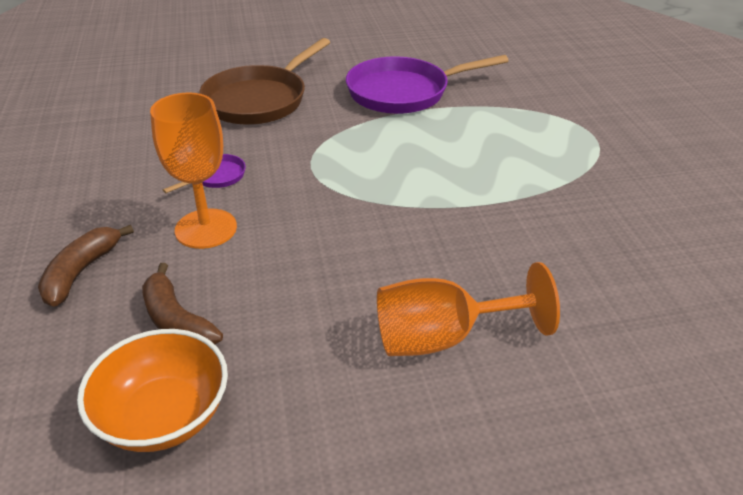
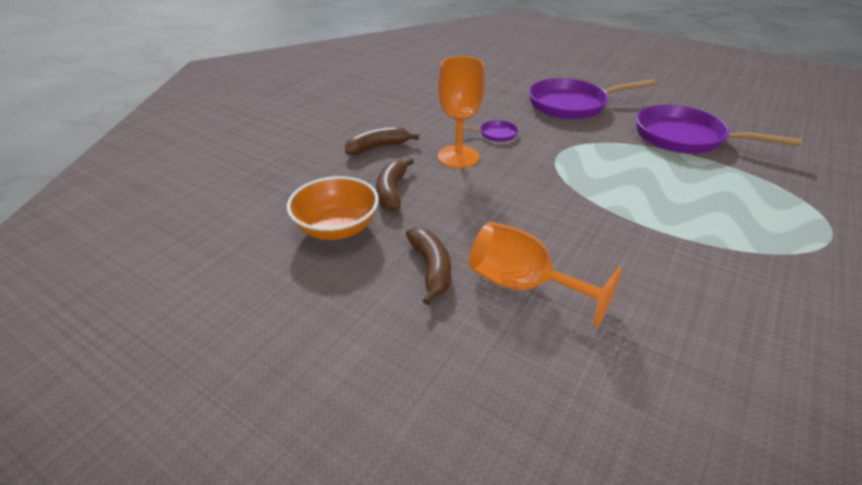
camera: 45 degrees right, 0 degrees up
brown pan [199,38,330,125] -> purple pan [529,78,656,120]
none -> brown banana [406,227,451,305]

